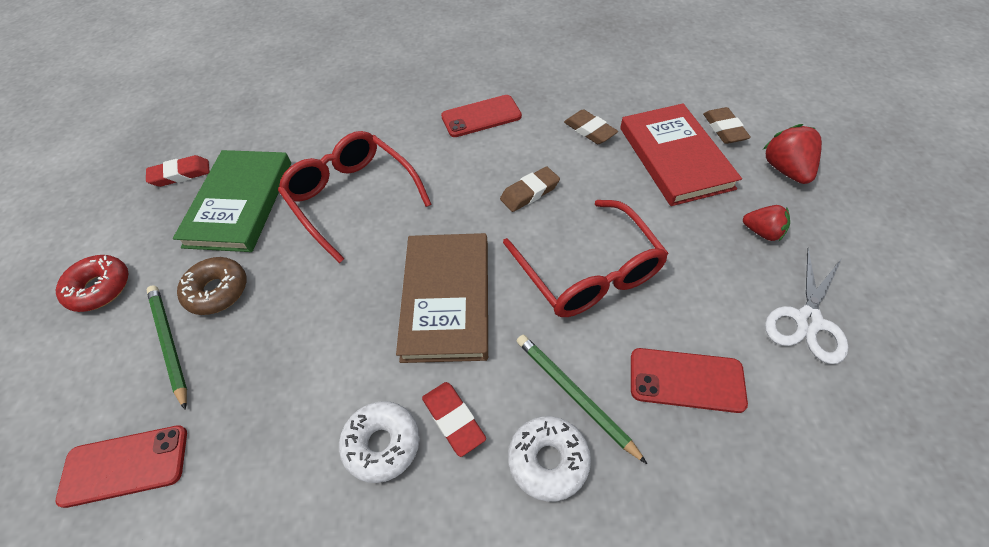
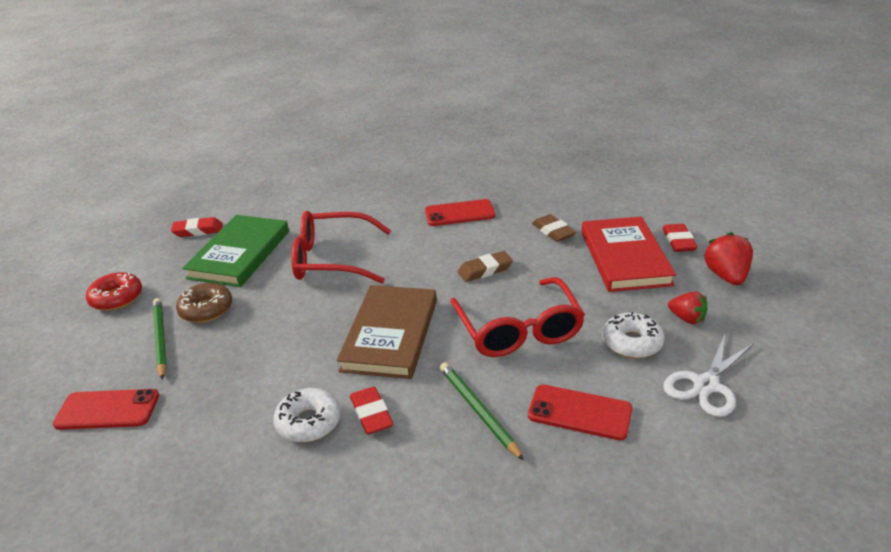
camera: 10 degrees right, 20 degrees down
red glasses [278,131,432,263] -> red glasses turned 60 degrees counterclockwise [291,211,391,283]
white donut [508,416,591,502] -> white donut moved to [602,312,665,358]
brown eraser [703,107,751,144] -> red eraser [662,224,698,252]

